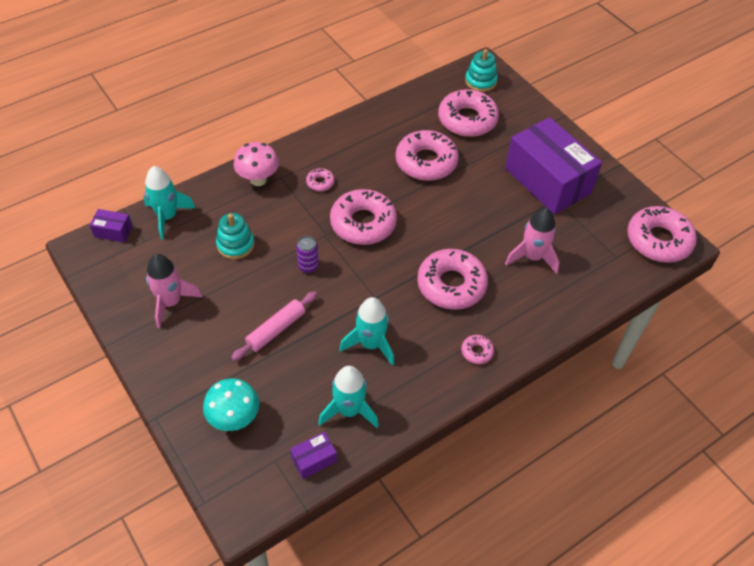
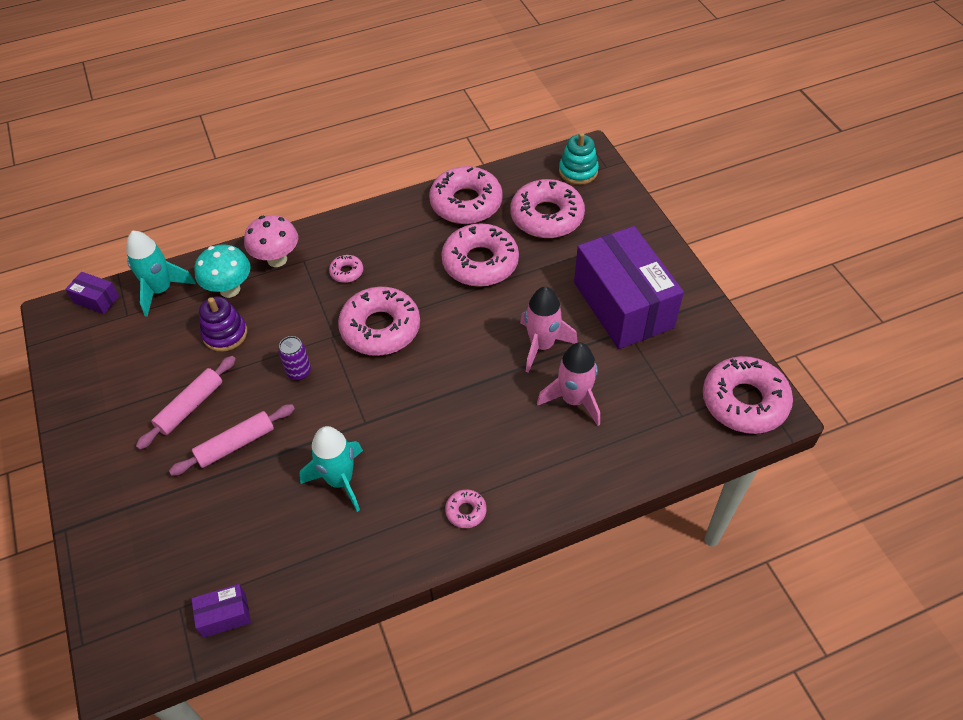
camera: 15 degrees right, 0 degrees up
pink rocket [146,254,202,328] -> pink rocket moved to [520,287,578,373]
turquoise mushroom [203,378,259,431] -> turquoise mushroom moved to [194,244,251,298]
turquoise stacking toy [216,213,255,259] -> purple stacking toy [199,297,247,352]
turquoise rocket [318,366,379,428] -> none
pink donut [417,249,488,310] -> pink donut moved to [429,166,503,224]
none -> pink rolling pin [136,356,236,450]

